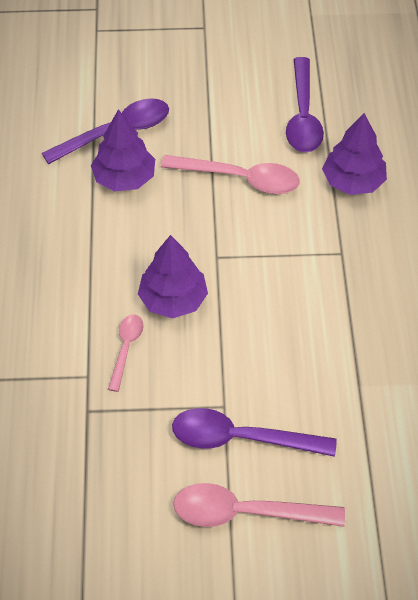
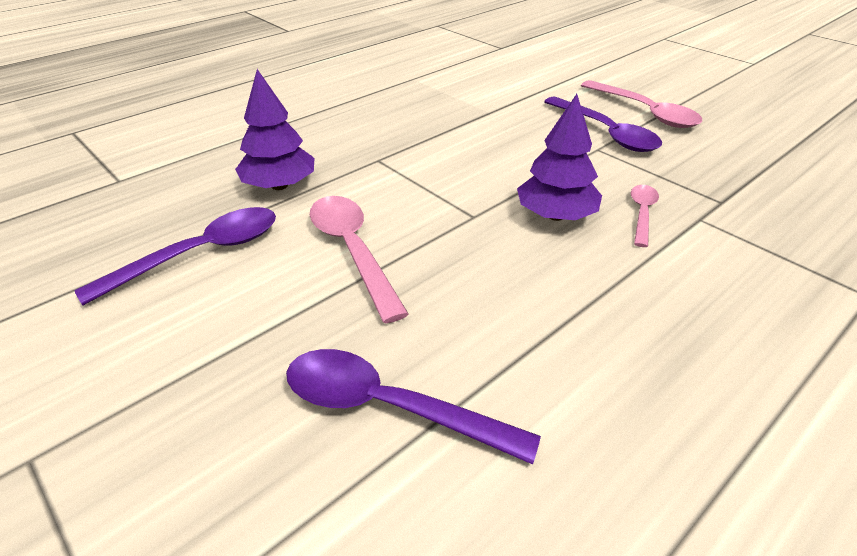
camera: 130 degrees left, 15 degrees down
purple tree [91,110,155,191] -> none
pink spoon [108,315,143,392] -> pink spoon turned 135 degrees clockwise [631,185,659,247]

